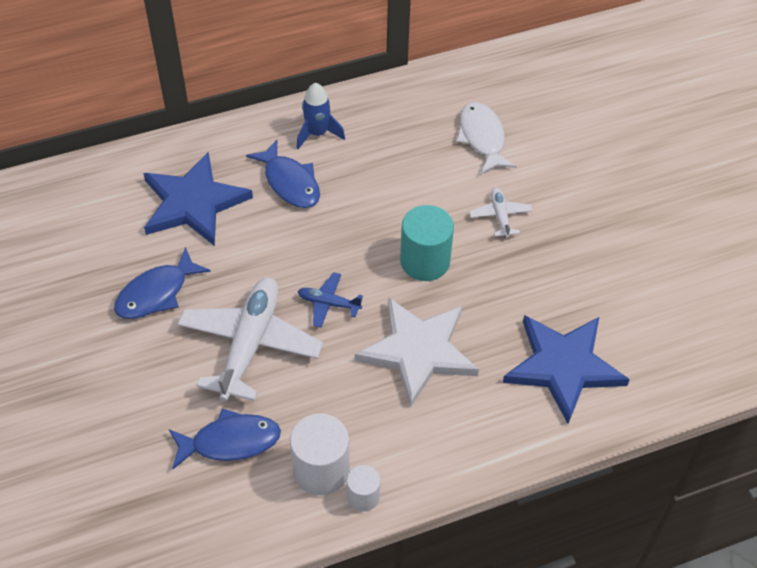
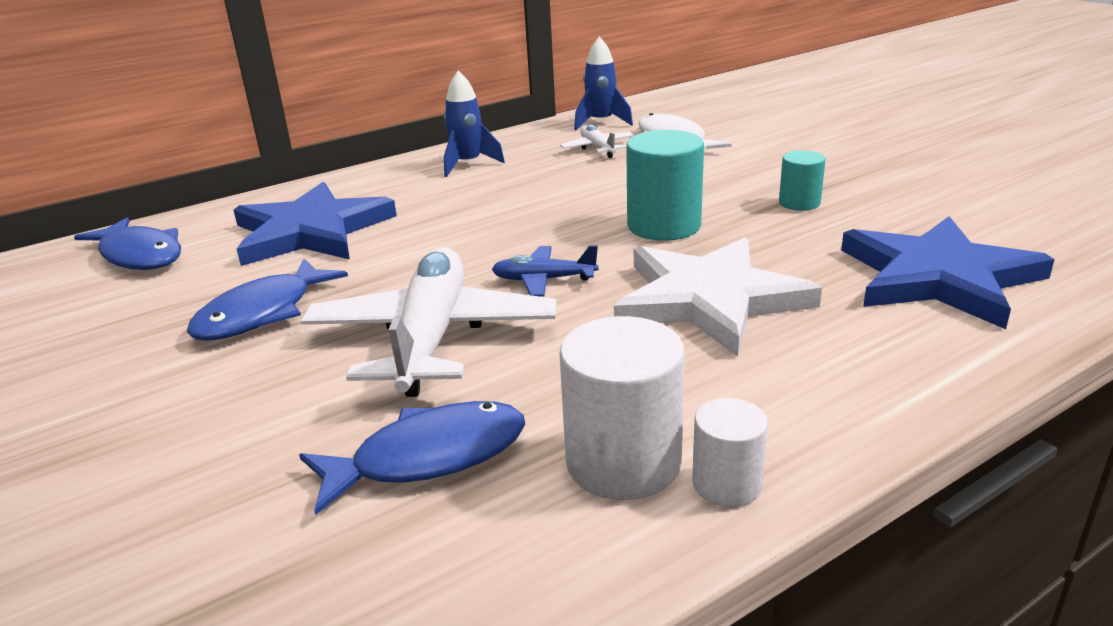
camera: 10 degrees left, 25 degrees down
blue fish [246,140,320,208] -> blue fish moved to [74,218,181,270]
white plane [469,187,533,238] -> white plane moved to [560,125,634,158]
none -> blue rocket [574,37,633,130]
none -> turquoise cylinder [779,150,826,211]

